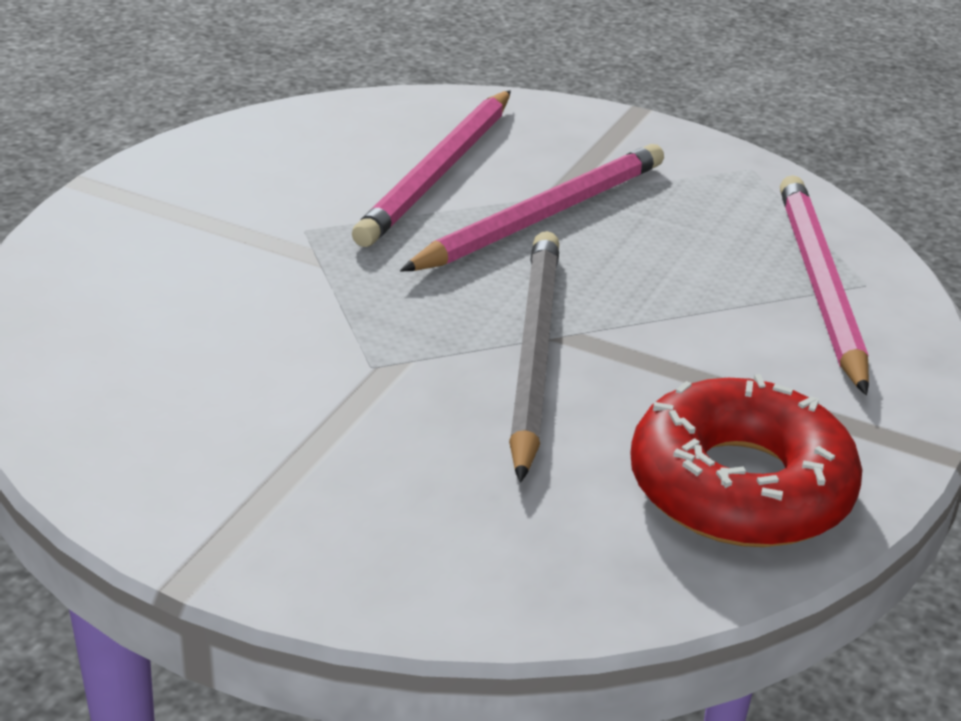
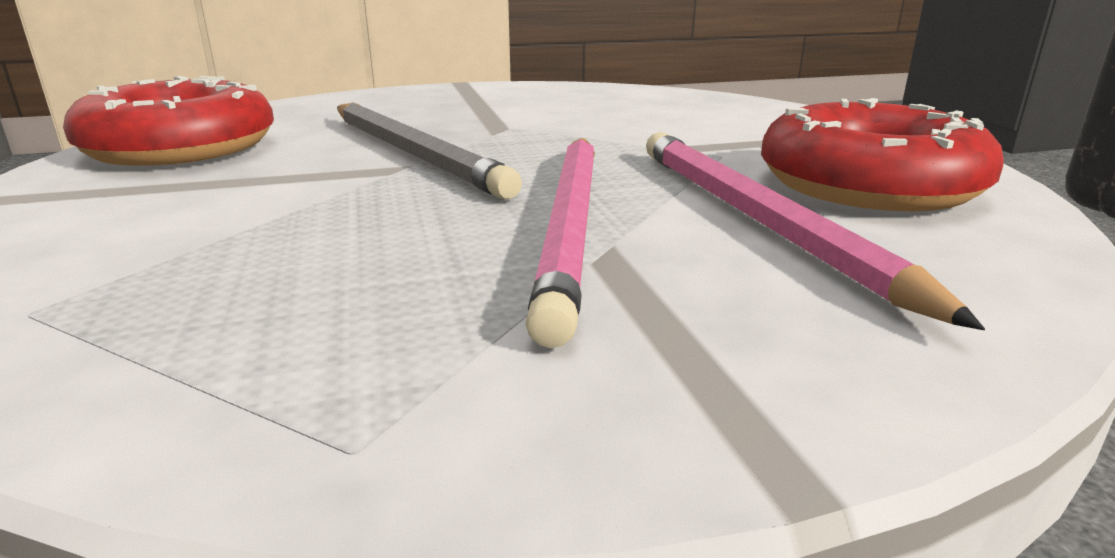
camera: 140 degrees right, 10 degrees down
pink pencil [780,175,869,395] -> none
none -> red donut [761,98,1004,211]

